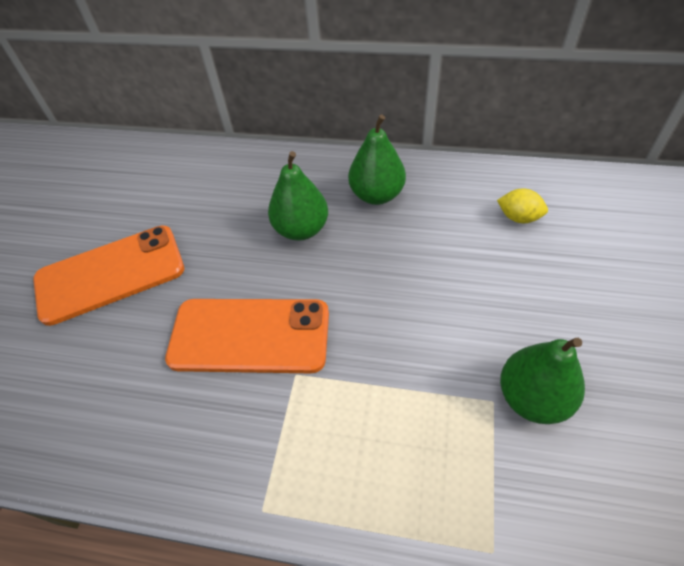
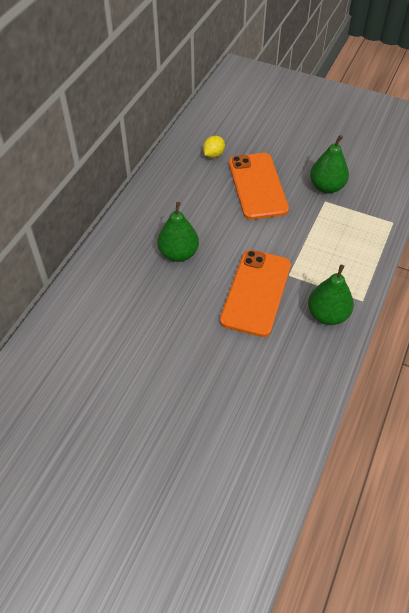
camera: 80 degrees left, 0 degrees up
orange phone [33,225,184,326] -> orange phone moved to [229,153,289,220]
green pear [348,115,406,205] -> green pear moved to [308,264,354,325]

